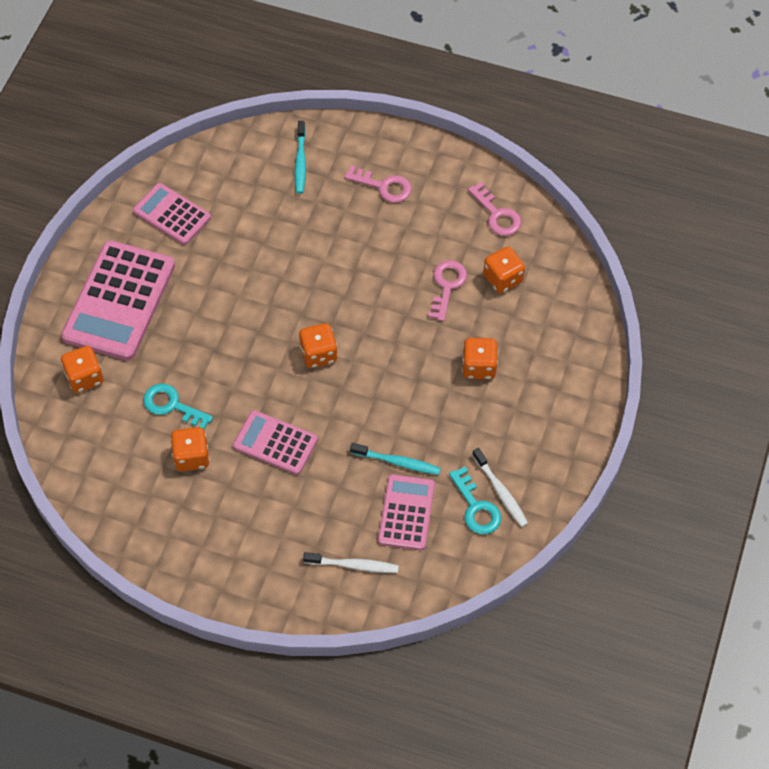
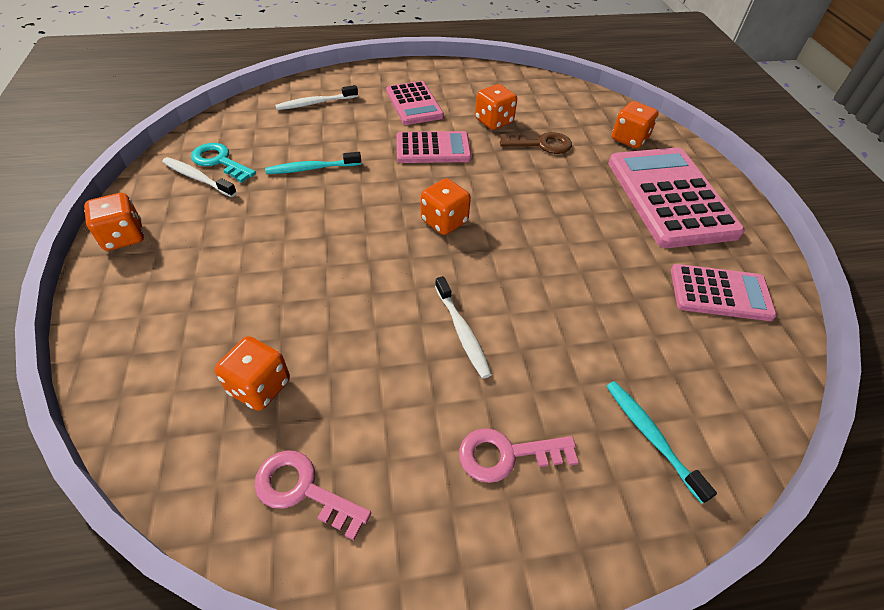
camera: 150 degrees right, 10 degrees down
turquoise key [143,384,213,429] -> brown key [500,132,572,154]
pink calculator [378,474,435,550] -> pink calculator moved to [386,81,444,125]
pink key [428,260,467,321] -> none
orange dice [462,338,498,379] -> orange dice moved to [84,193,144,251]
none -> white toothbrush [435,276,492,379]

